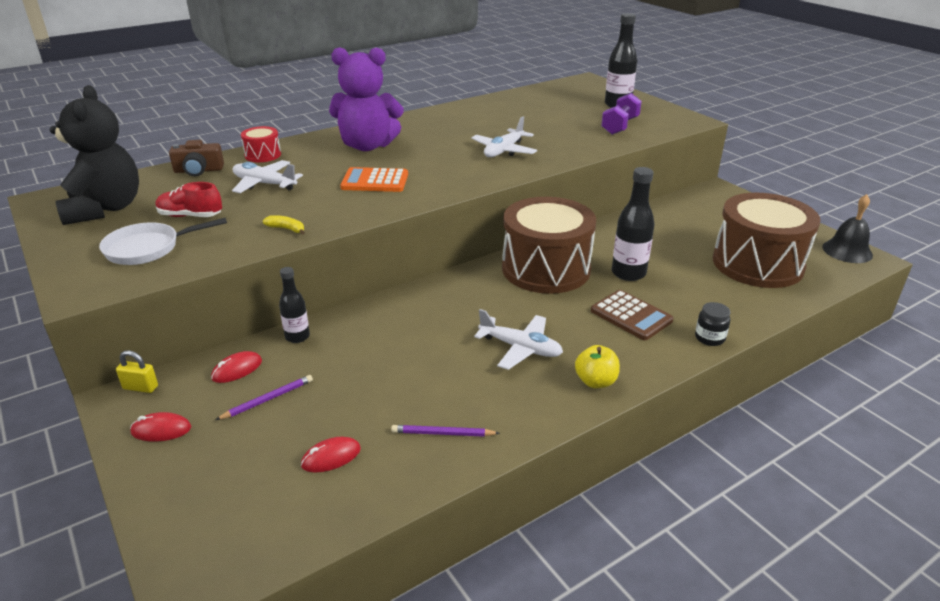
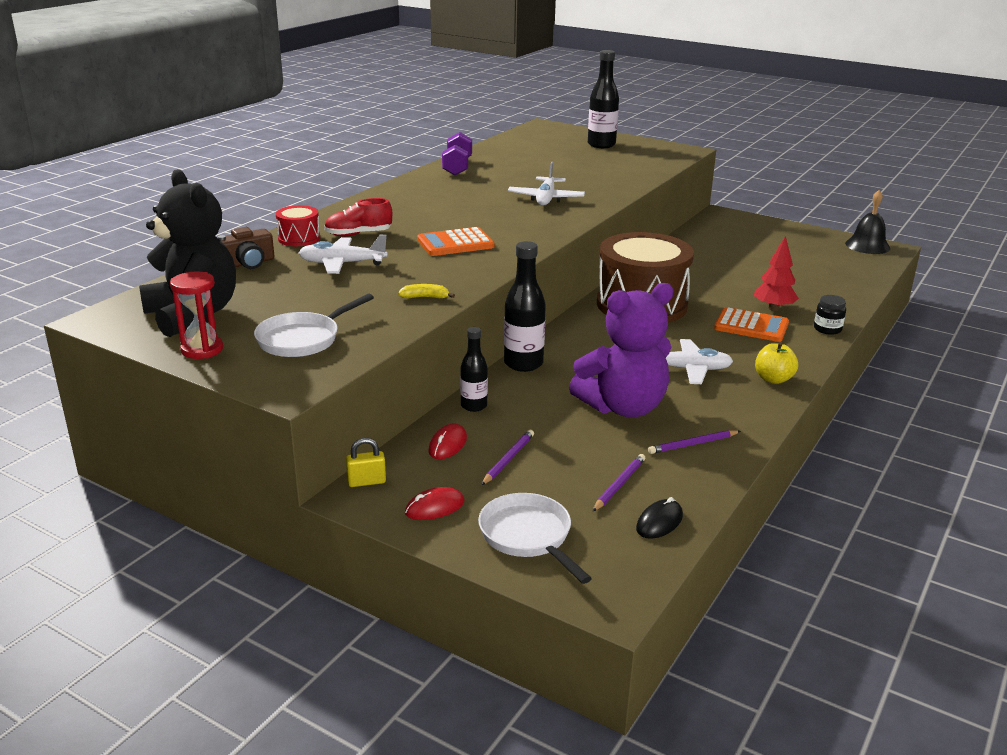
camera: 25 degrees left, 5 degrees down
red shoe [156,182,222,217] -> red shoe moved to [324,198,392,237]
red mouse [301,437,361,473] -> purple pencil [593,454,645,511]
purple teddy bear [329,47,403,151] -> purple teddy bear moved to [569,283,673,417]
brown calculator [591,290,674,340] -> orange calculator [714,307,789,342]
purple dumbbell [601,93,642,135] -> purple dumbbell moved to [442,132,472,175]
black bottle [612,167,654,281] -> black bottle moved to [504,241,546,372]
brown drum [713,193,821,288] -> none
none -> red hourglass [170,271,223,359]
none -> white pan [478,493,592,584]
none -> black mouse [636,497,683,539]
none -> red tree [754,236,799,311]

